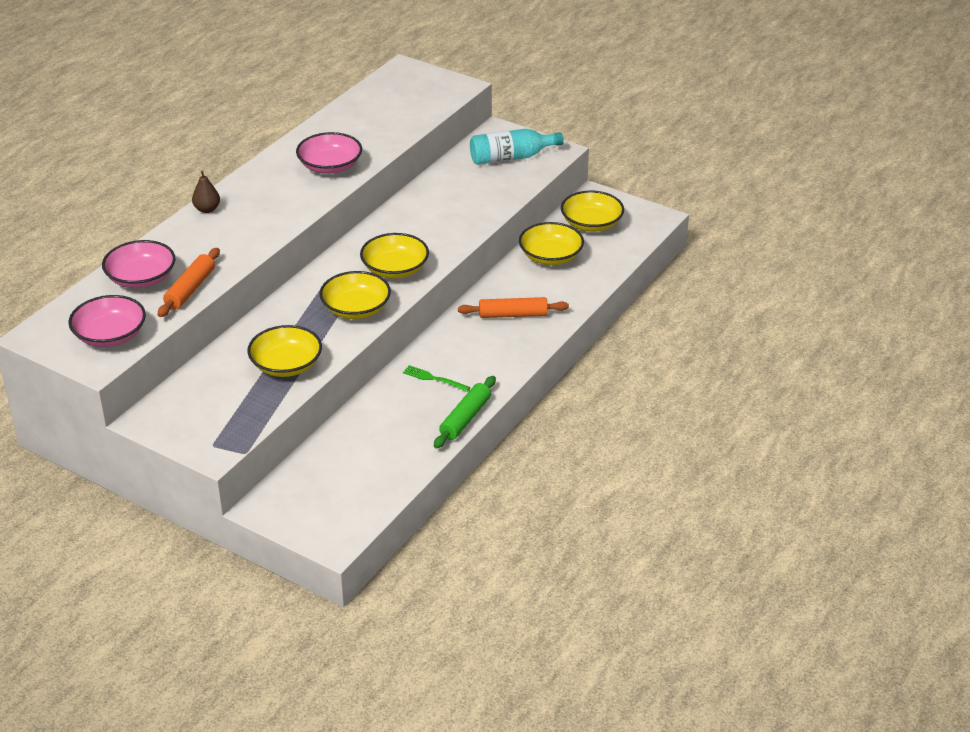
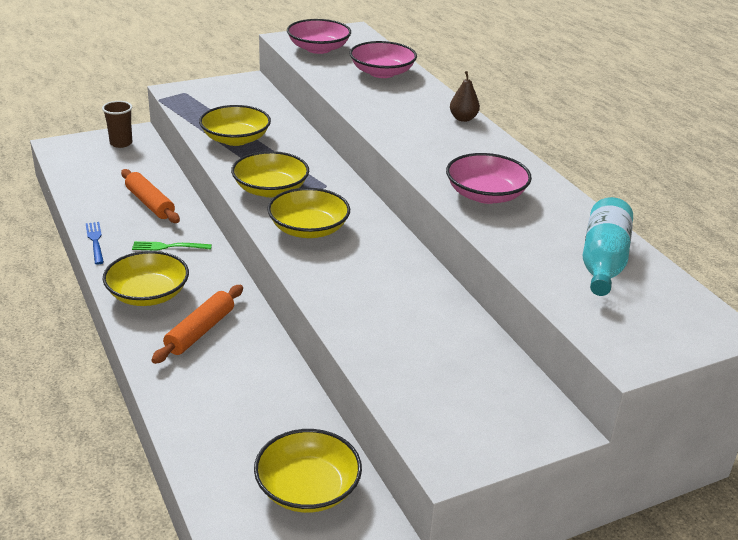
camera: 120 degrees right, 5 degrees down
orange rolling pin [158,248,220,317] -> orange rolling pin moved to [121,169,180,223]
green fork [403,365,470,392] -> green fork turned 150 degrees counterclockwise [132,241,212,251]
green rolling pin [434,376,496,449] -> blue fork [85,222,104,264]
turquoise bottle [470,129,564,165] -> turquoise bottle moved to [583,197,633,296]
yellow bowl [519,222,584,265] -> yellow bowl moved to [103,251,189,306]
none -> brown cup [102,101,133,148]

